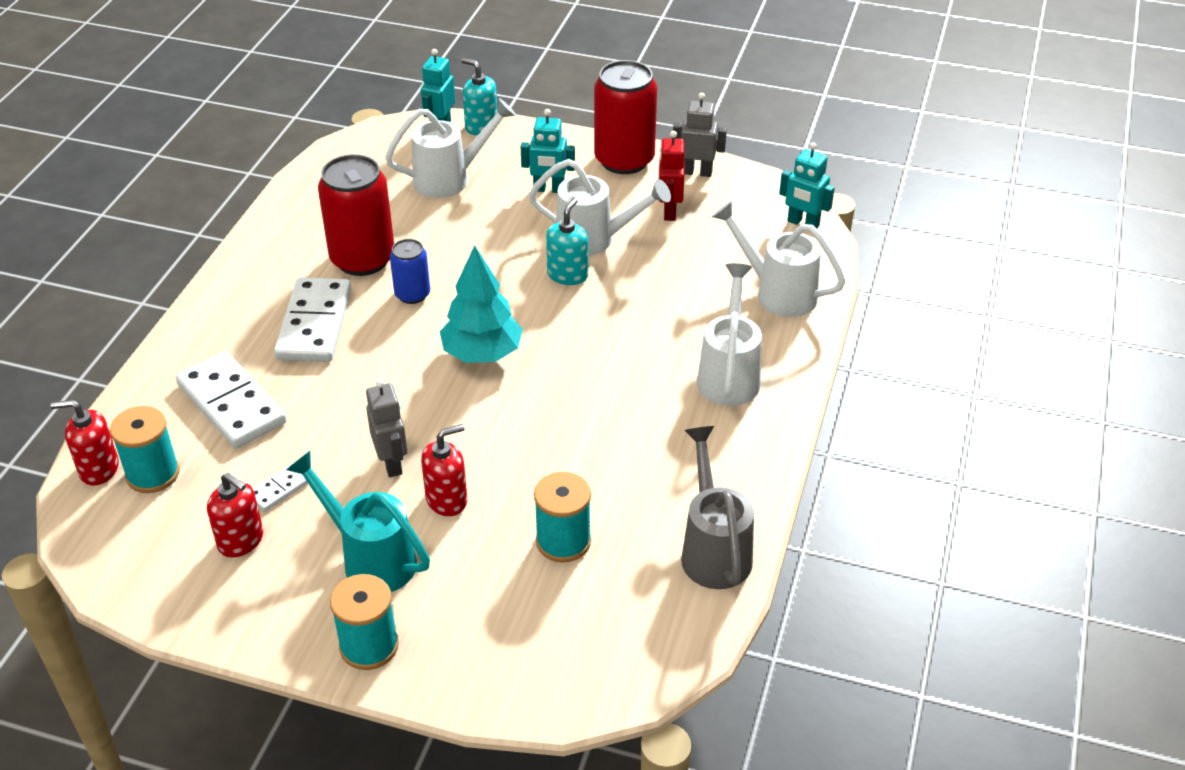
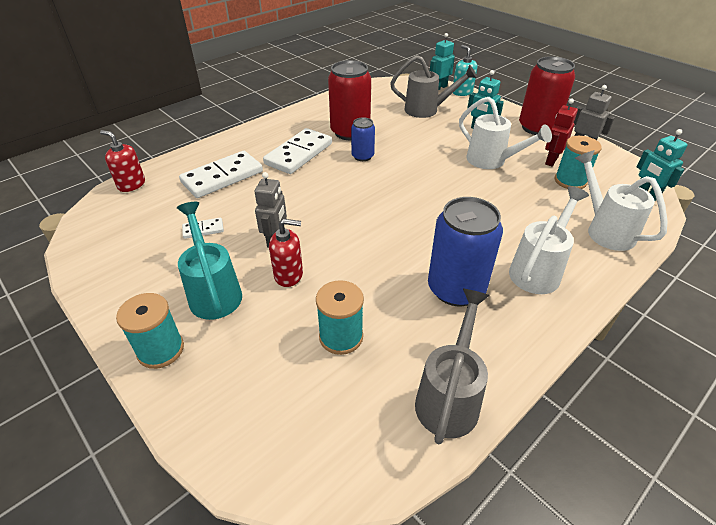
camera: 30 degrees right, 0 degrees up
turquoise spool [110,406,180,493] -> turquoise spool moved to [555,136,602,189]
white domino [176,351,287,448] -> white domino turned 60 degrees clockwise [179,151,263,198]
red soap dispenser [207,473,263,558] -> none
white watering can [385,98,516,198] -> grey watering can [390,55,477,118]
turquoise tree [440,245,523,363] -> none
turquoise soap dispenser [546,198,588,285] -> none
none -> blue can [428,197,503,306]

